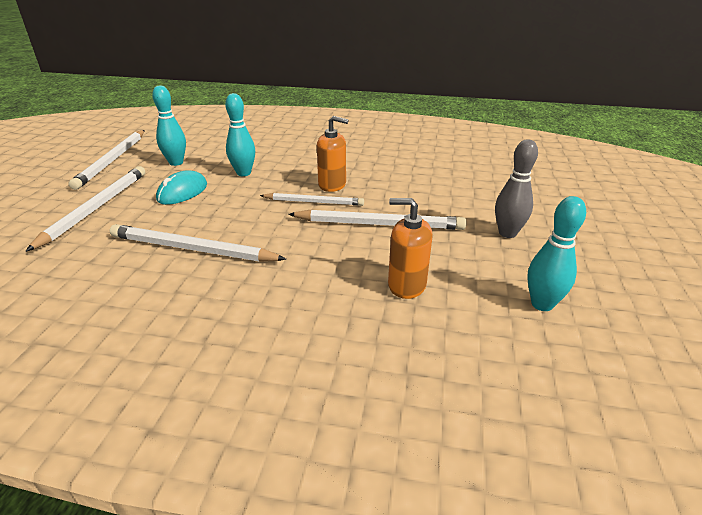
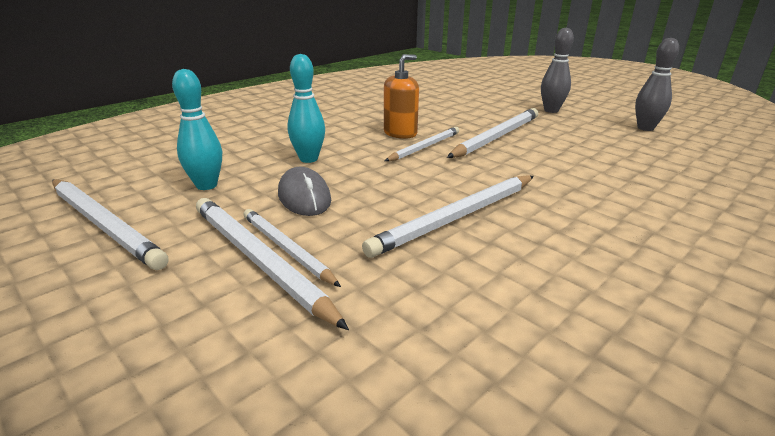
camera: 55 degrees left, 5 degrees down
turquoise mouse [156,170,207,205] -> grey mouse [278,167,331,216]
orange soap dispenser [388,198,433,299] -> none
turquoise bowling pin [527,196,586,311] -> grey bowling pin [635,38,679,131]
none -> white pencil [243,209,341,287]

